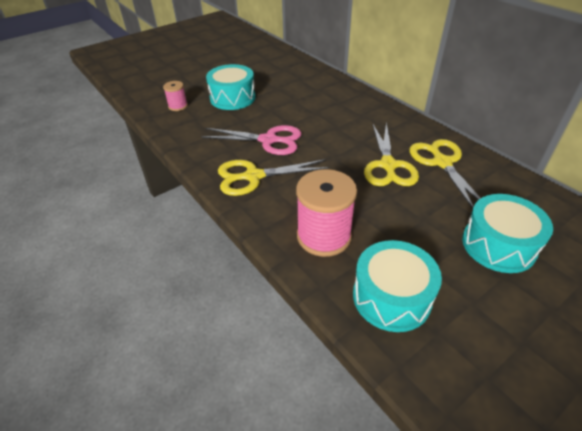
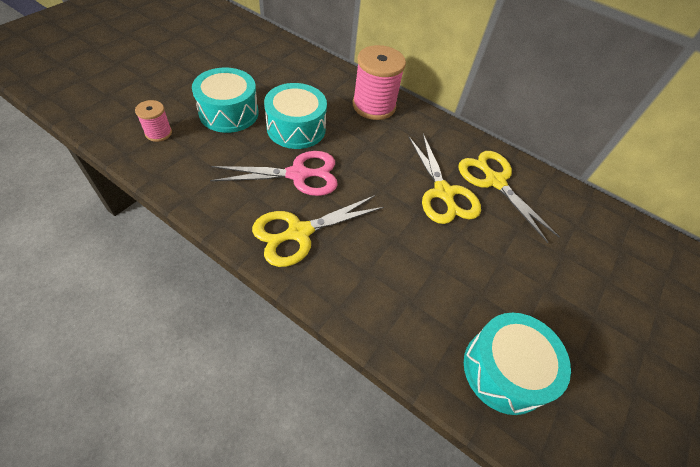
camera: 25 degrees left, 10 degrees up
pink spool [296,169,357,257] -> pink spool moved to [353,45,406,120]
turquoise drum [462,194,553,273] -> turquoise drum moved to [264,83,327,149]

